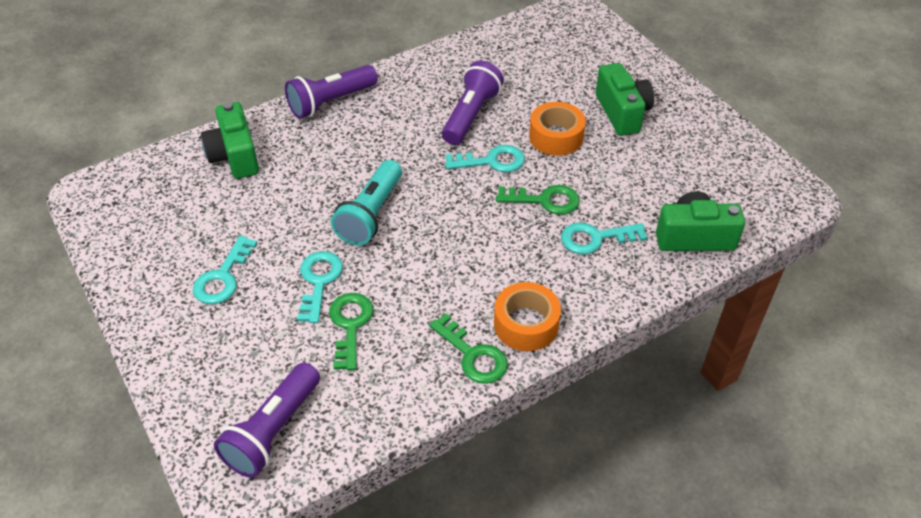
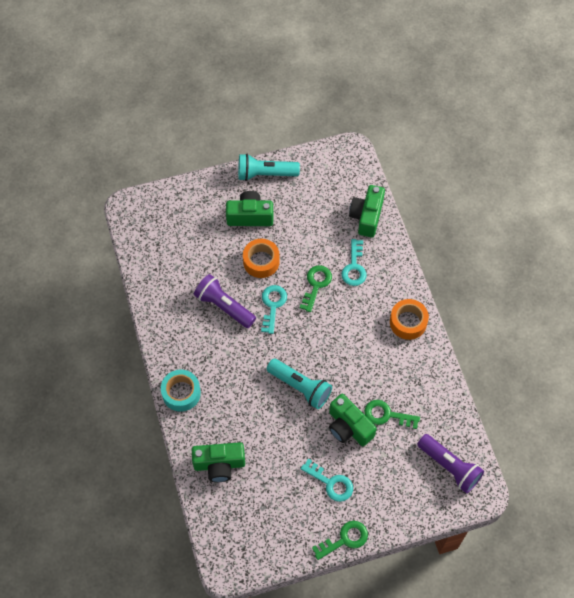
camera: 75 degrees left, 15 degrees up
purple flashlight [285,65,378,119] -> turquoise tape [161,370,201,412]
turquoise key [297,251,343,323] -> green camera [329,394,377,446]
green key [429,313,508,384] -> green key moved to [312,521,368,560]
none -> turquoise flashlight [238,154,300,181]

